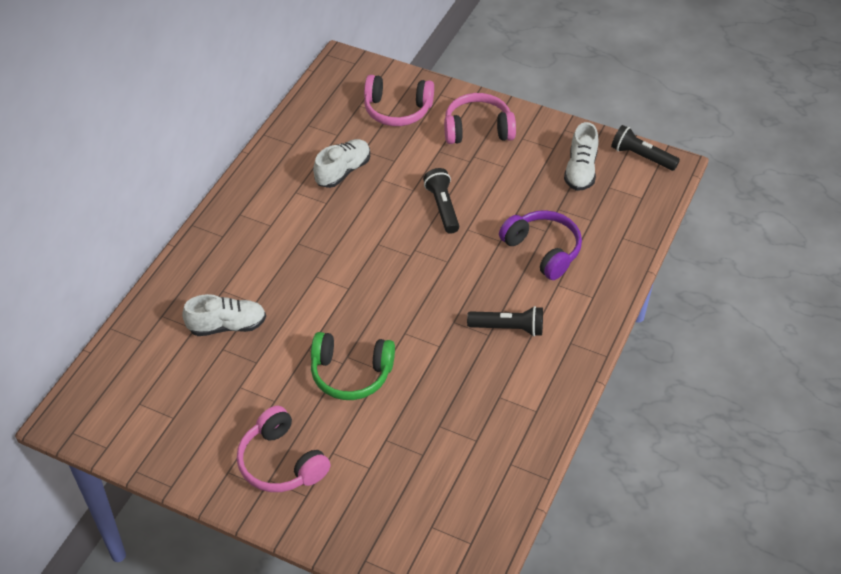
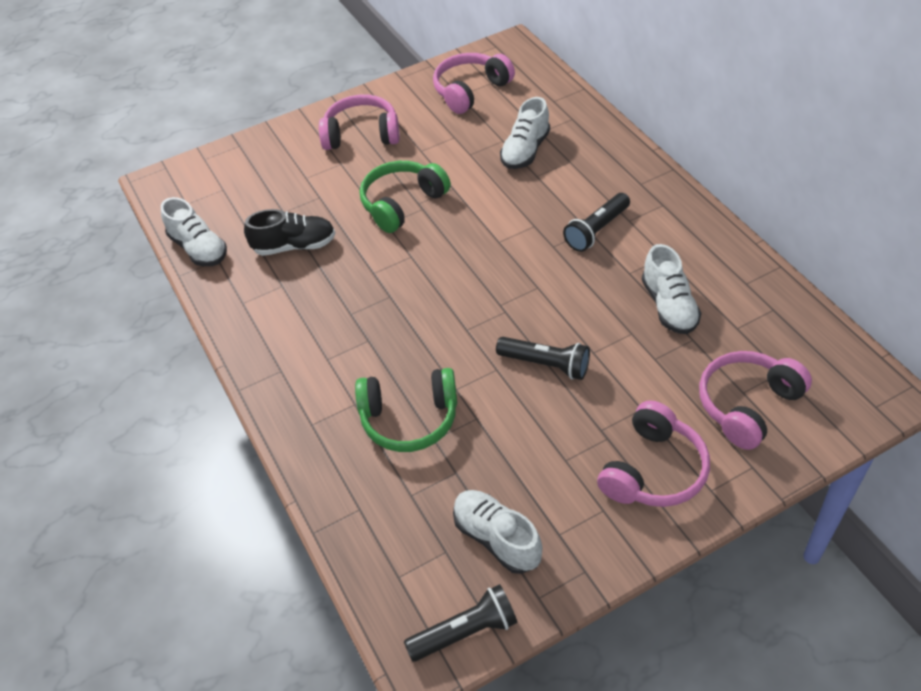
camera: 130 degrees right, 0 degrees up
black flashlight [467,306,543,336] -> black flashlight moved to [563,193,630,252]
purple headphones [499,210,582,280] -> green headphones [355,368,457,452]
none -> white shoe [161,197,227,266]
none -> black shoe [244,209,335,256]
none -> pink headphones [433,53,515,114]

